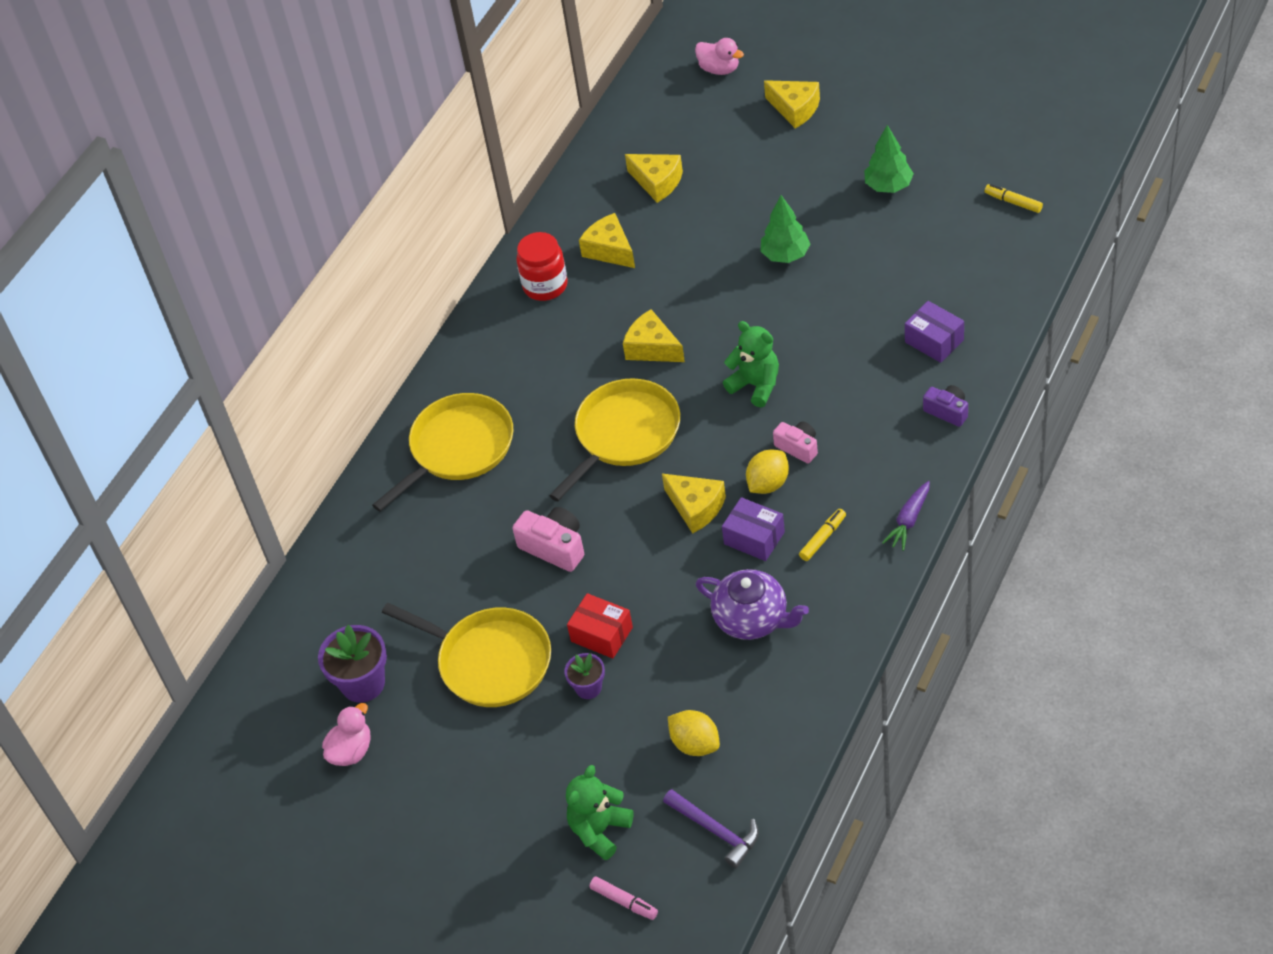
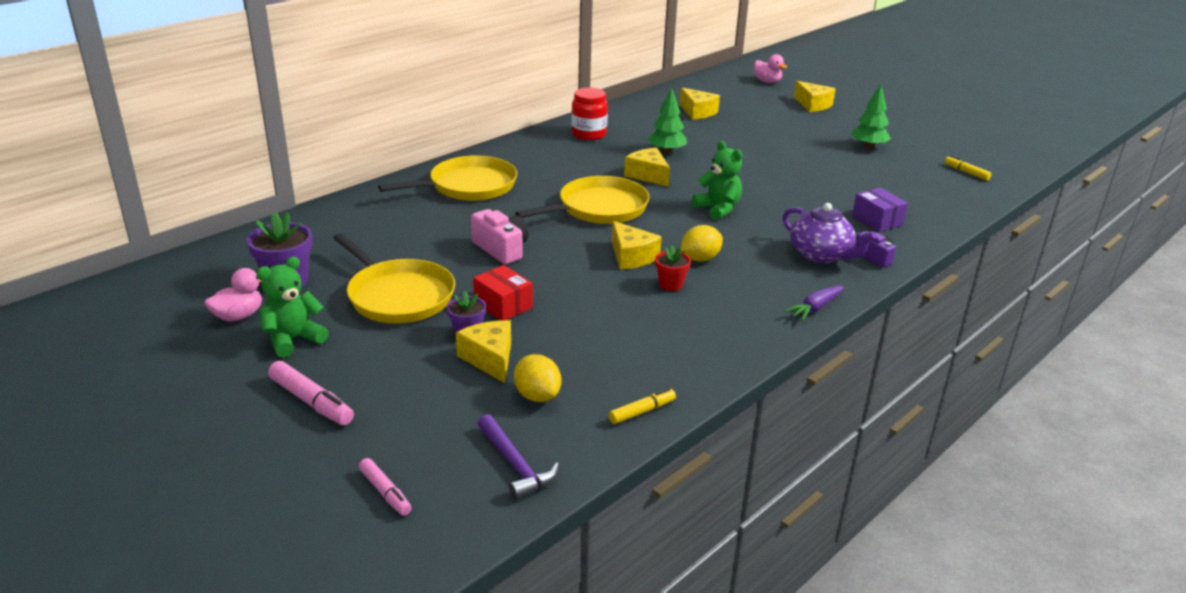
camera: 10 degrees right, 20 degrees down
green teddy bear [566,765,634,860] -> green teddy bear moved to [256,257,329,358]
yellow cheese [579,213,635,268] -> yellow cheese moved to [456,320,511,383]
purple teapot [696,569,809,640] -> purple teapot moved to [783,203,876,263]
purple box [722,497,785,561] -> red flower pot [655,245,691,291]
green tree [761,195,810,263] -> green tree moved to [648,87,687,154]
pink camera [773,421,818,463] -> none
yellow marker [799,509,846,561] -> yellow marker moved to [609,388,676,424]
none -> pink marker [268,361,354,425]

